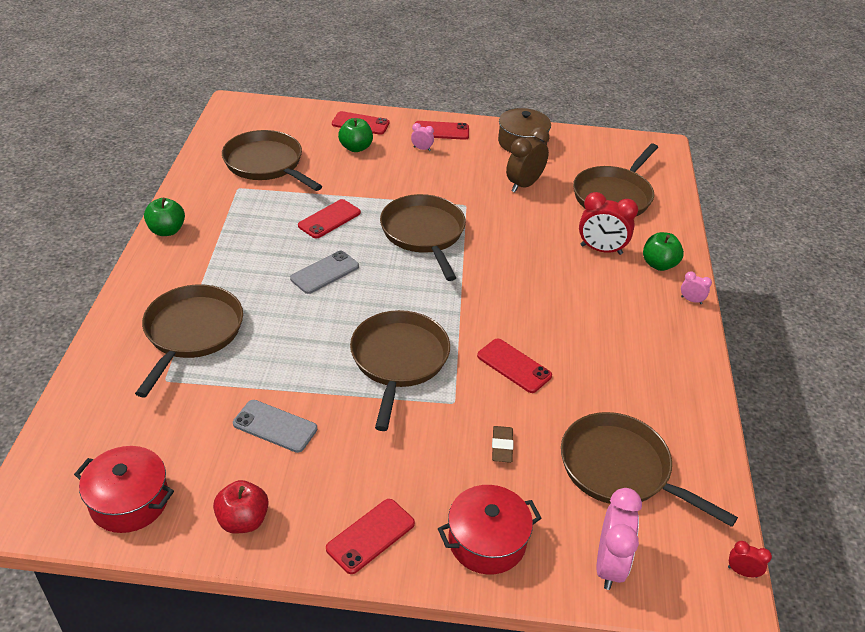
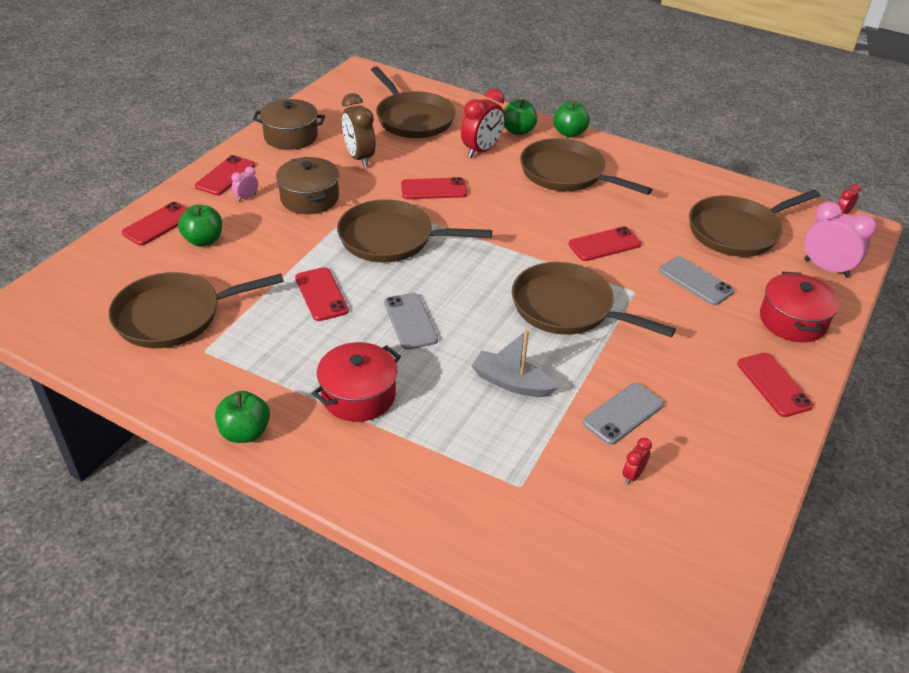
camera: 65 degrees left, 0 degrees up
red pot [74,446,174,533] -> red pot moved to [312,342,401,422]
brown pan [135,284,243,398] -> brown pan moved to [520,138,652,195]
red apple [213,480,269,534] -> none
brown eraser [492,426,513,463] -> grey phone [659,256,734,305]
pink clock [681,272,712,304] -> green apple [553,101,590,137]
none -> brown pot [276,157,339,214]
none -> red phone [401,177,467,199]
none -> grey boat [471,330,559,397]
none -> red clock [622,438,652,484]

